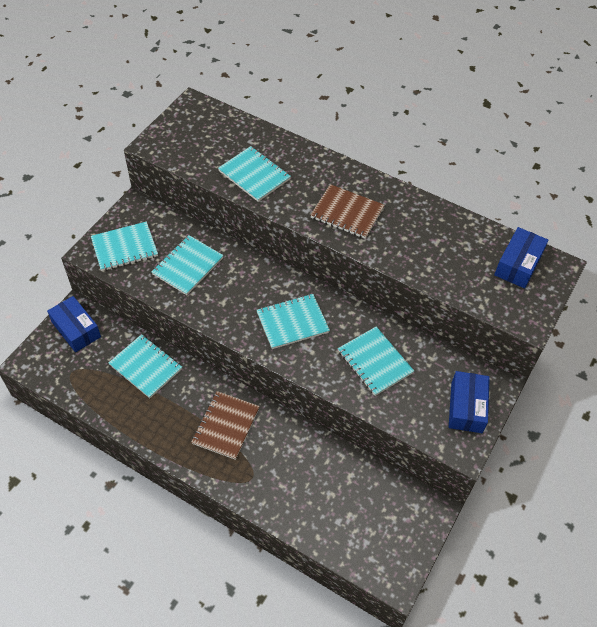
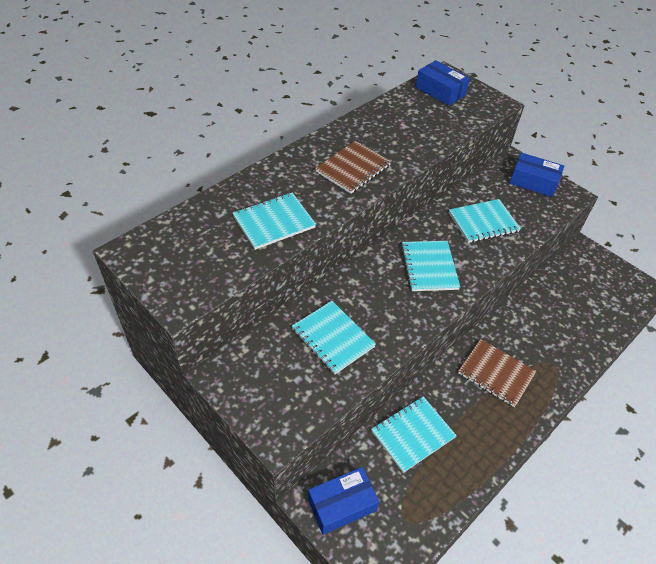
camera: 75 degrees left, 5 degrees down
turquoise notebook [91,221,158,271] -> none

